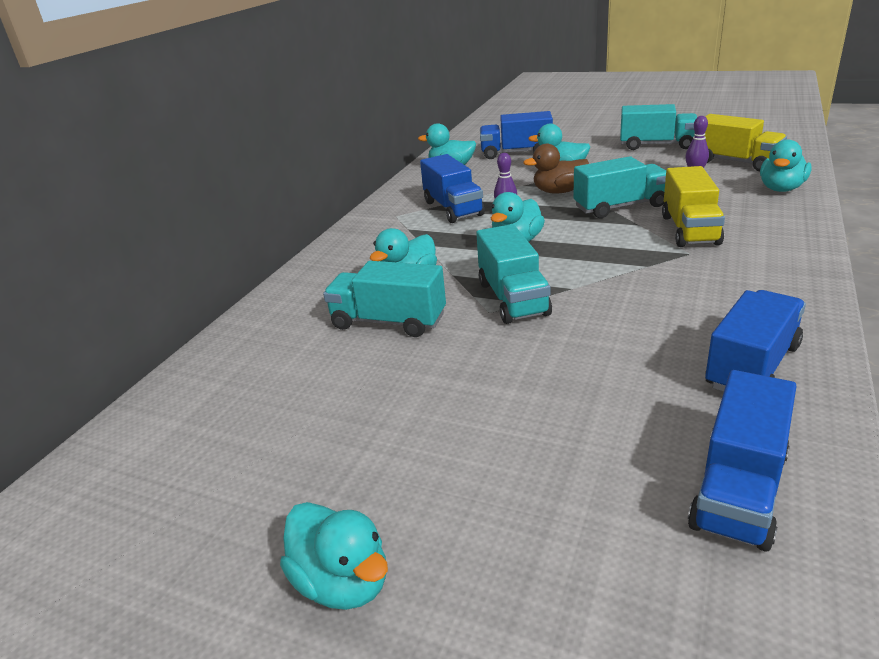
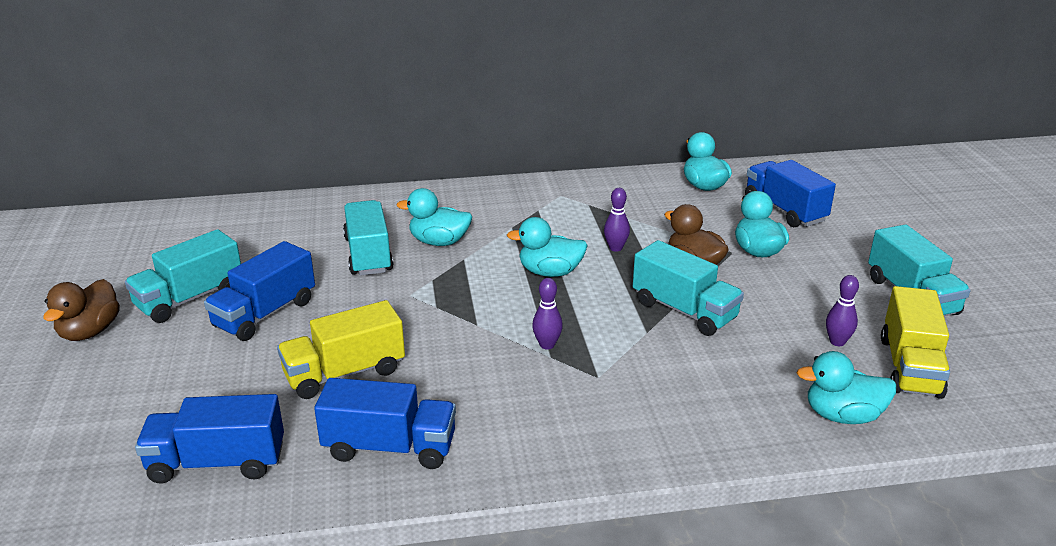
camera: 55 degrees right, 0 degrees up
turquoise duck [280,502,388,610] -> brown duck [43,279,120,341]
blue truck [420,154,485,223] -> blue truck moved to [204,241,315,341]
turquoise truck [476,224,552,324] -> turquoise truck moved to [125,229,241,323]
yellow truck [662,166,725,247] -> yellow truck moved to [277,300,405,399]
none -> purple bowling pin [532,278,563,349]

